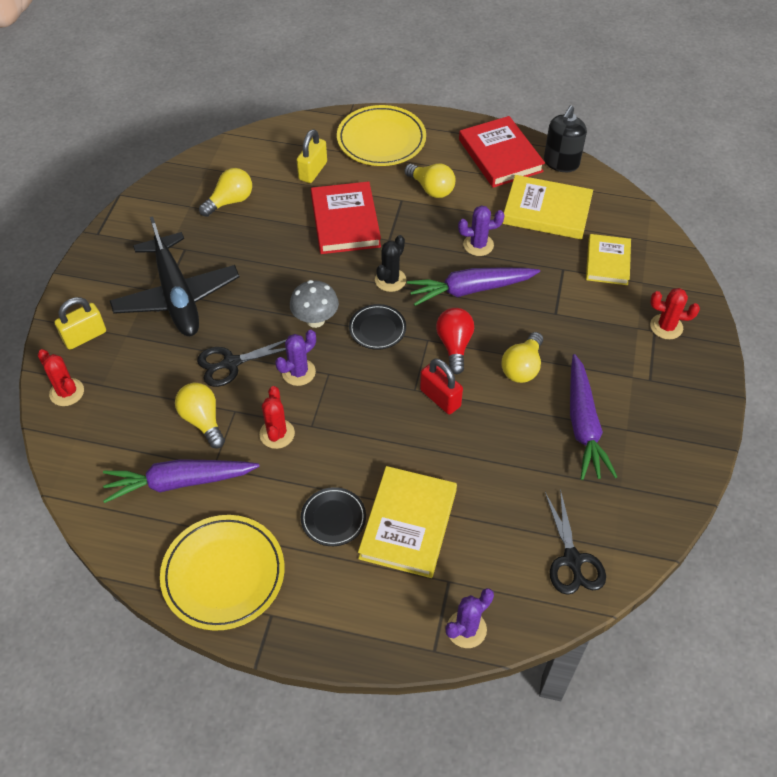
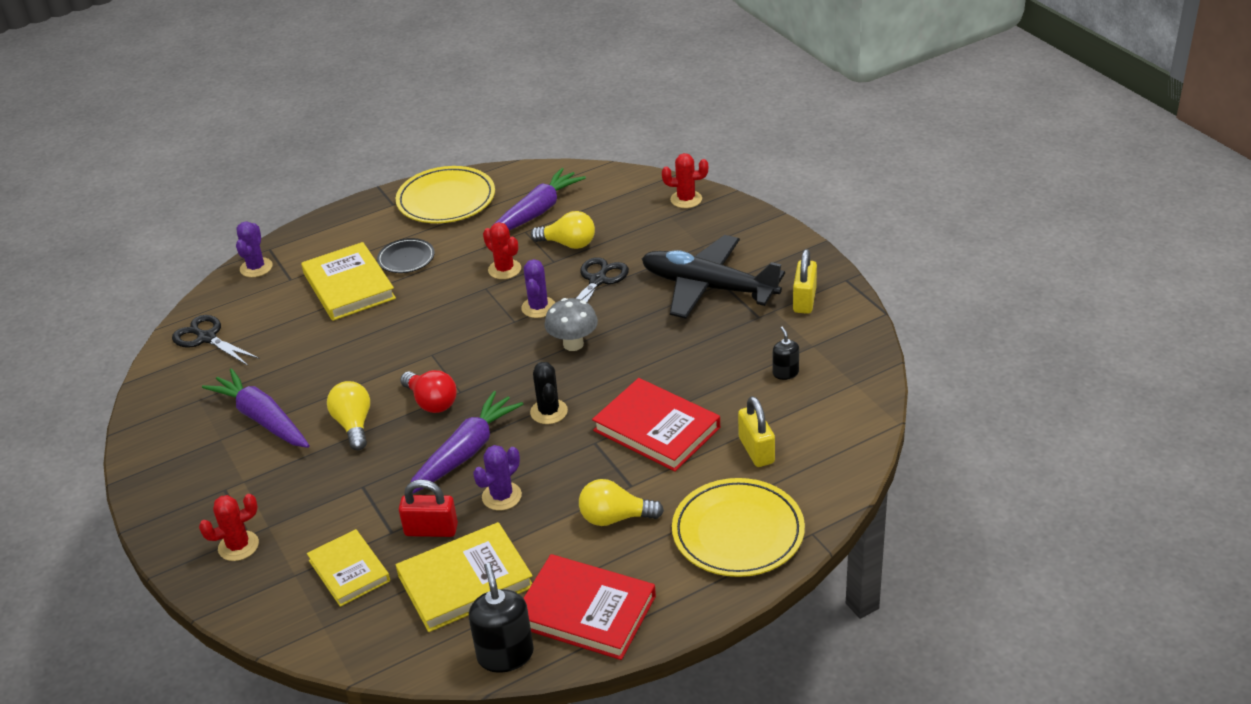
camera: 140 degrees right, 15 degrees down
yellow padlock [55,297,106,350] -> yellow padlock moved to [793,249,817,314]
yellow light bulb [199,168,252,217] -> black soap dispenser [773,327,799,380]
black plate [349,304,406,350] -> none
red padlock [420,358,463,414] -> red padlock moved to [399,479,458,537]

